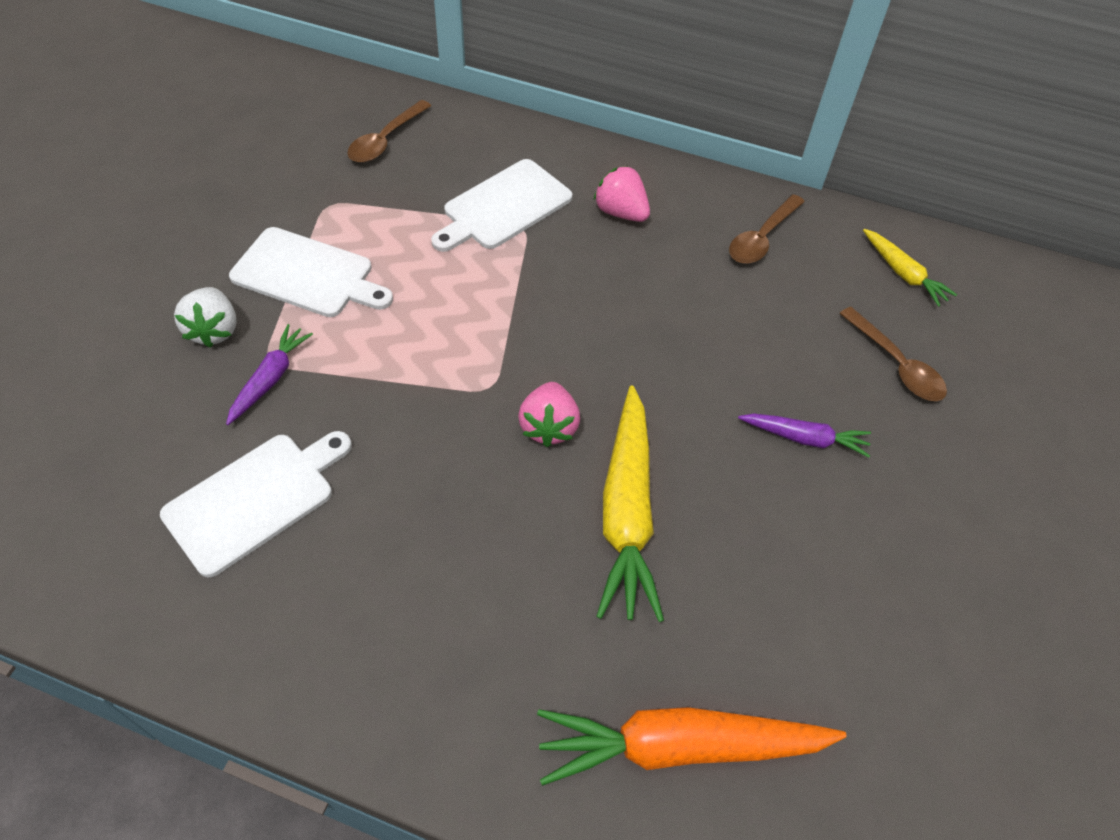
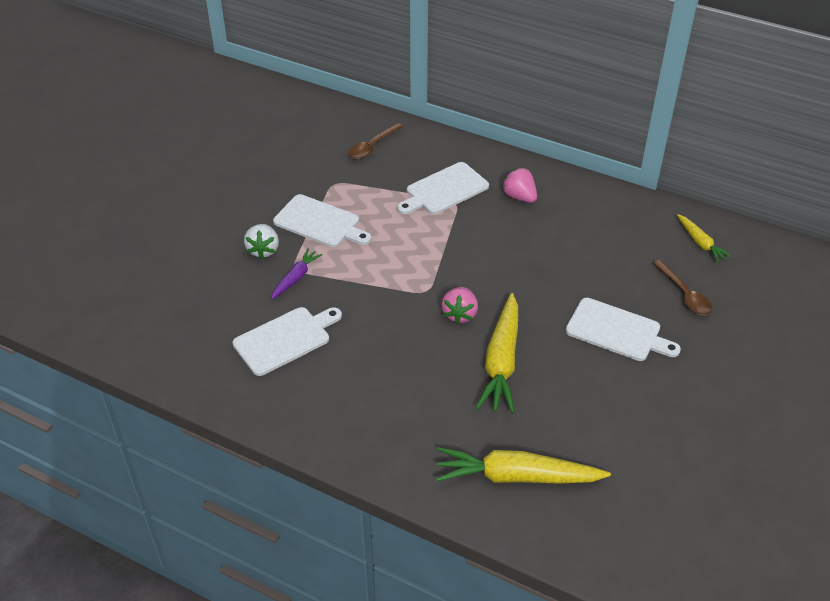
camera: 10 degrees right, 10 degrees down
orange carrot [537,707,847,786] -> yellow carrot [436,447,611,484]
brown spoon [729,194,805,264] -> none
purple carrot [738,414,871,457] -> white cutting board [565,298,681,361]

